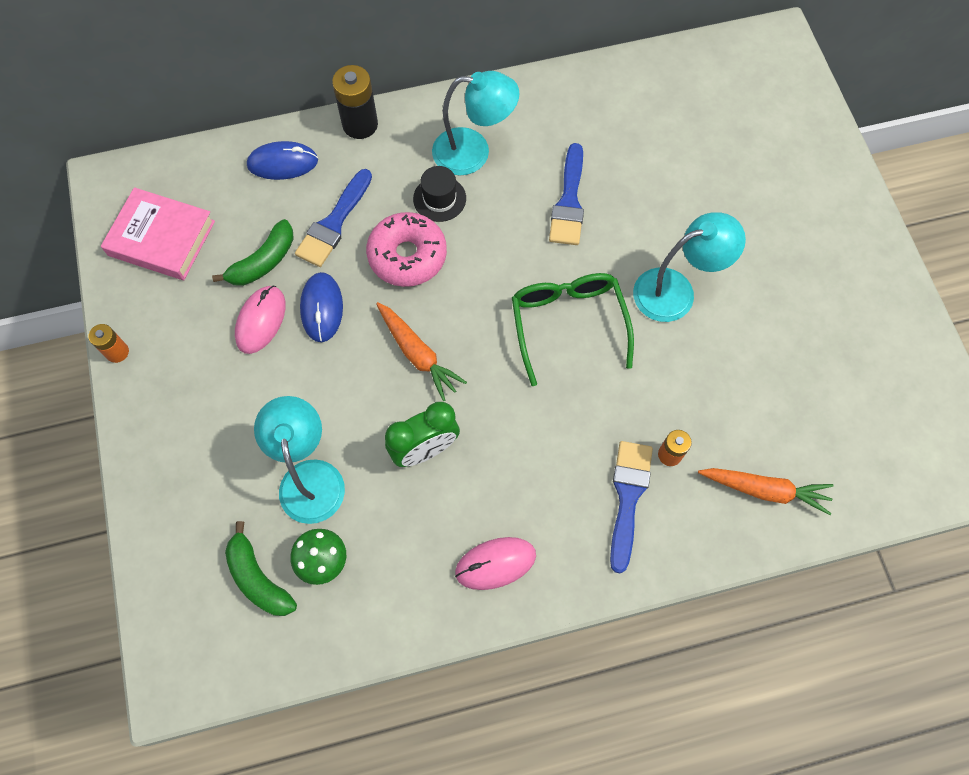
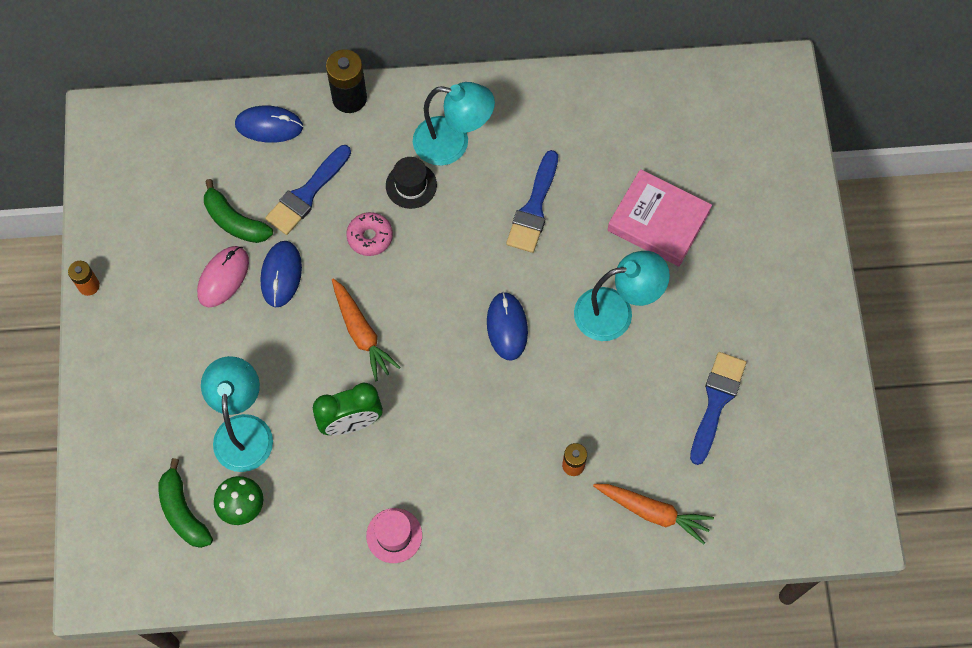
camera: 10 degrees right, 0 degrees up
pink book [101,187,215,280] -> pink book moved to [608,169,712,267]
green banana [212,219,294,286] -> green banana turned 75 degrees clockwise [204,179,273,243]
pink donut [366,212,447,287] -> pink donut [346,212,393,256], size x0.61
pink mouse [455,537,536,590] -> pink hat [366,508,422,563]
green glasses [512,273,634,386] -> blue mouse [487,292,528,361]
blue brush [610,441,653,574] -> blue brush moved to [690,352,746,465]

